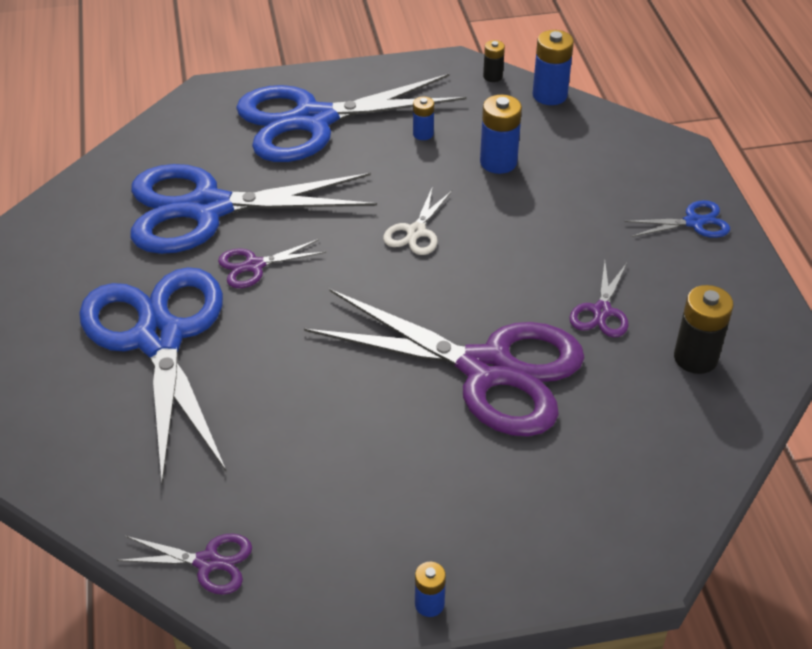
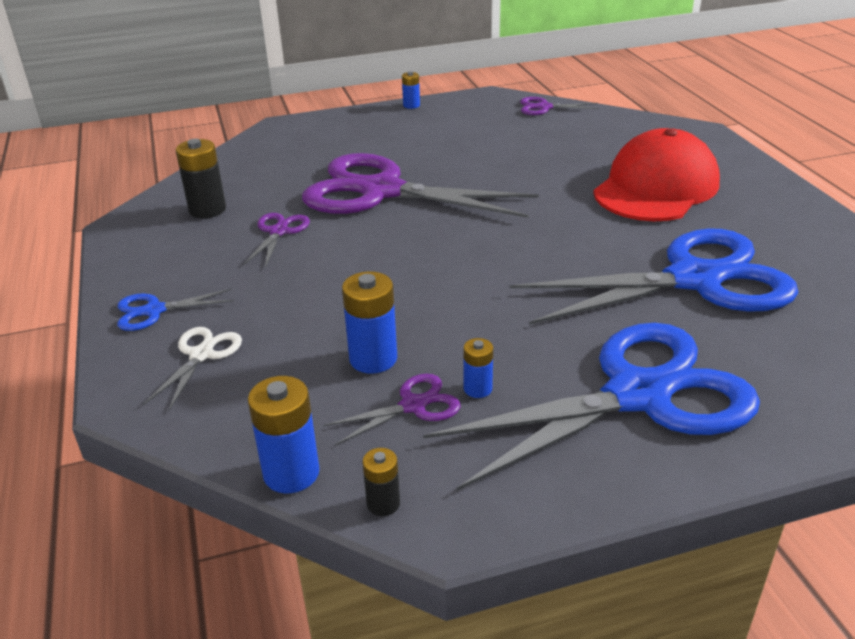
camera: 175 degrees right, 10 degrees down
blue scissors [79,267,226,483] -> red cap [593,128,720,221]
purple scissors [218,239,326,288] -> purple scissors moved to [323,373,461,446]
white scissors [383,186,452,255] -> white scissors moved to [144,327,242,411]

